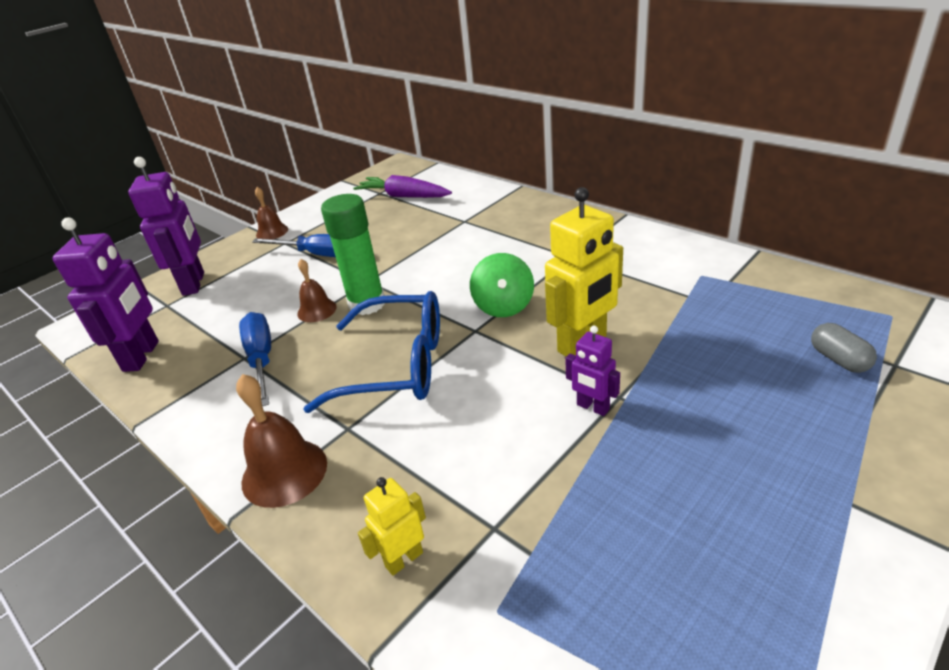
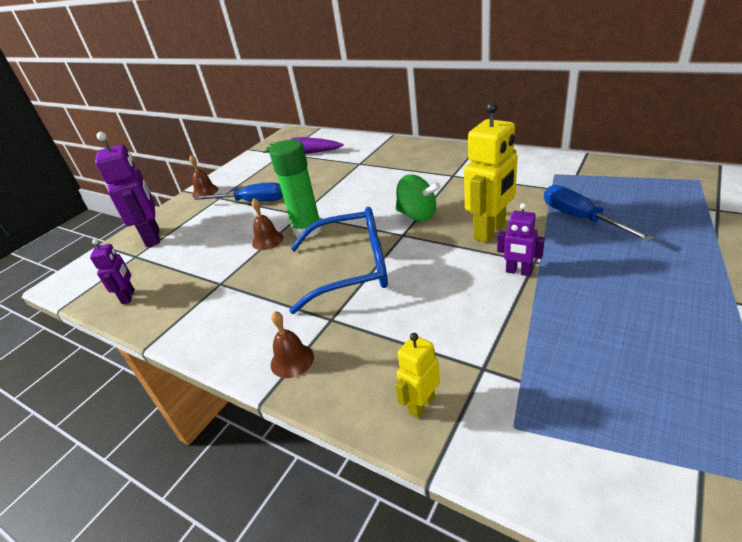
camera: 10 degrees left, 0 degrees up
purple robot [53,218,159,372] -> purple robot [90,239,135,304], size x0.54
brown bell [236,374,327,508] -> brown bell [271,311,314,378], size x0.62
blue screwdriver [239,312,271,406] -> blue screwdriver moved to [544,185,654,242]
green spinning top [470,253,534,317] -> green spinning top turned 45 degrees counterclockwise [395,174,441,221]
grey capsule [811,323,877,373] -> none

